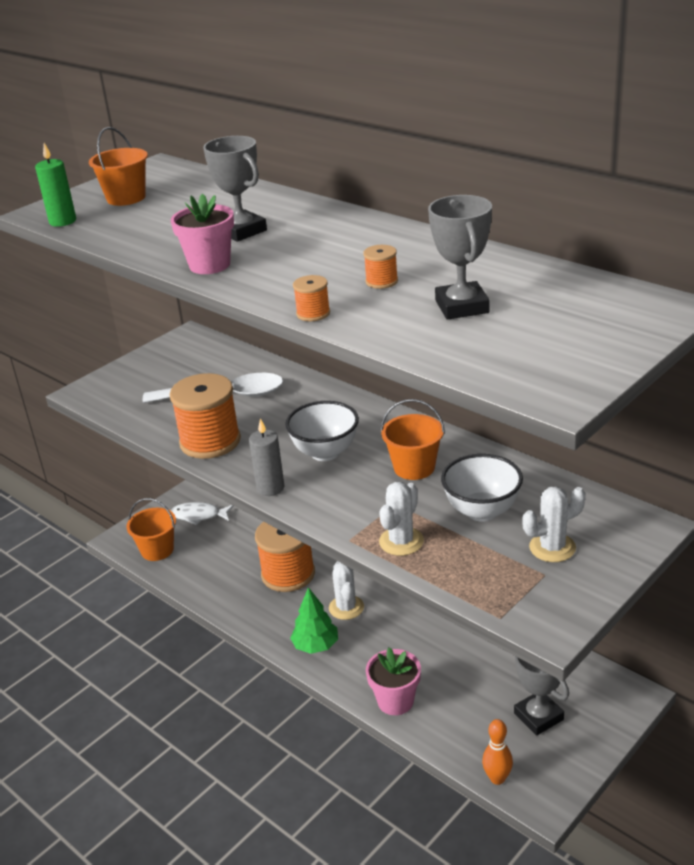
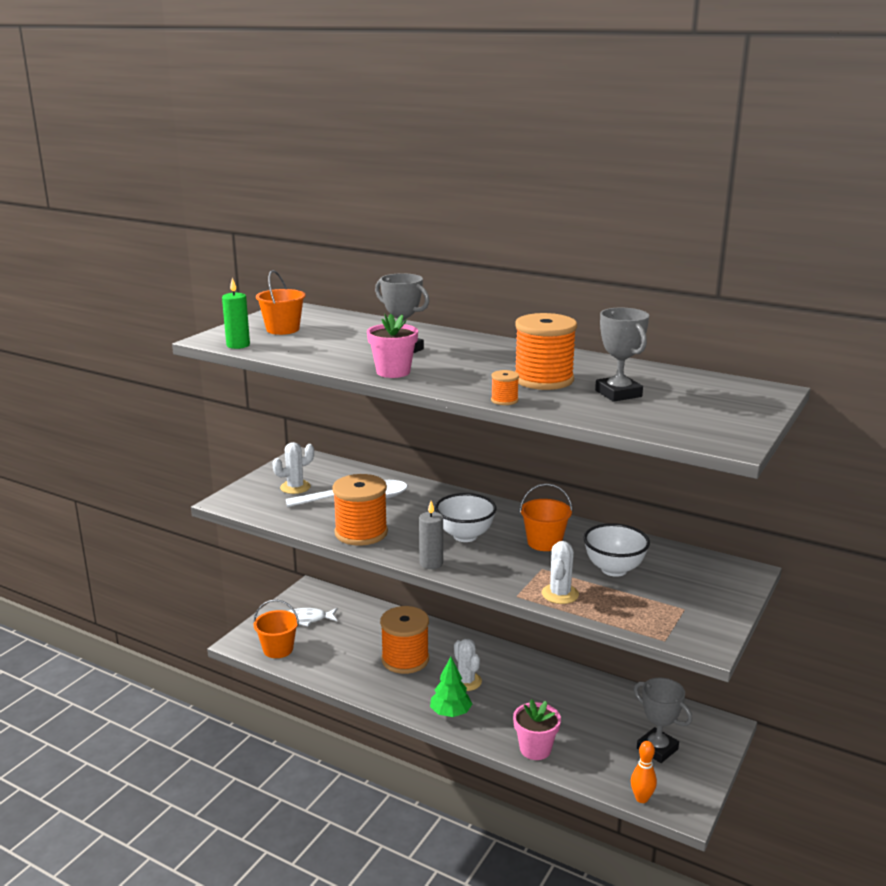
camera: 15 degrees left, 10 degrees down
orange spool [363,245,398,289] -> orange spool [515,313,577,390], size x2.31
white cactus [522,487,586,562] -> white cactus moved to [272,442,314,494]

